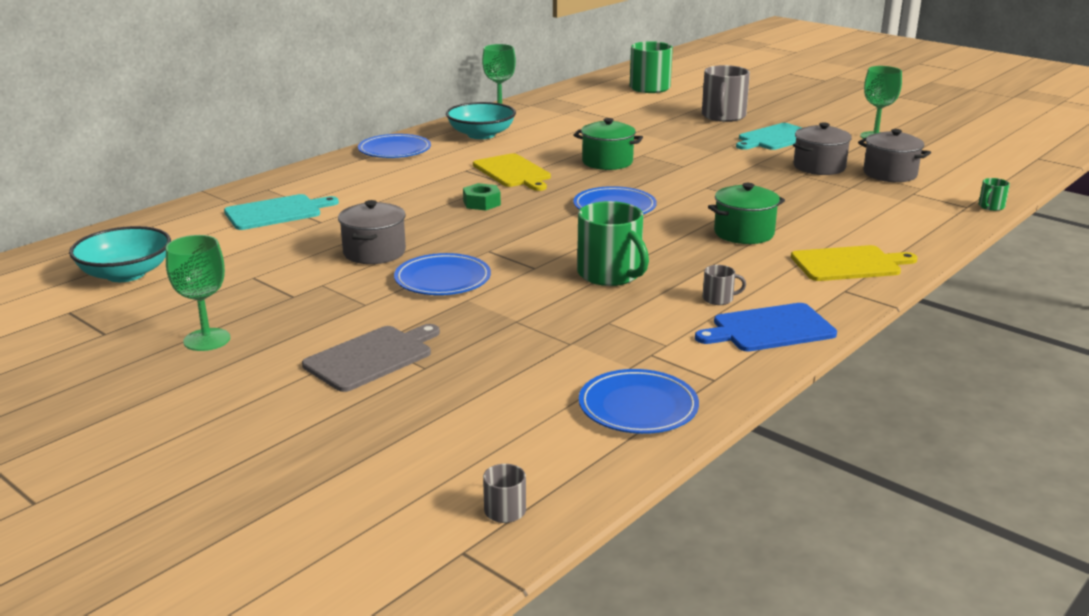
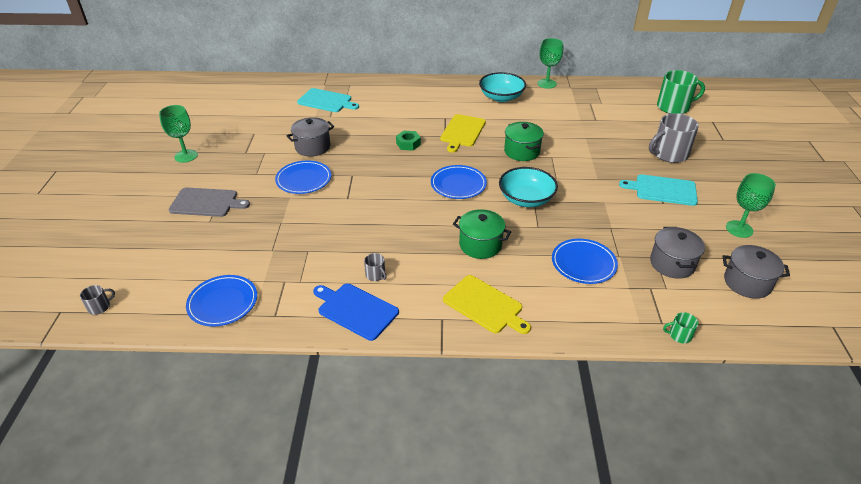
camera: 50 degrees right, 15 degrees up
turquoise bowl [69,226,171,282] -> turquoise bowl moved to [499,167,558,207]
blue plate [358,134,431,158] -> blue plate moved to [552,239,618,284]
green mug [577,201,649,286] -> none
grey pot [793,122,852,175] -> grey pot moved to [723,245,790,299]

